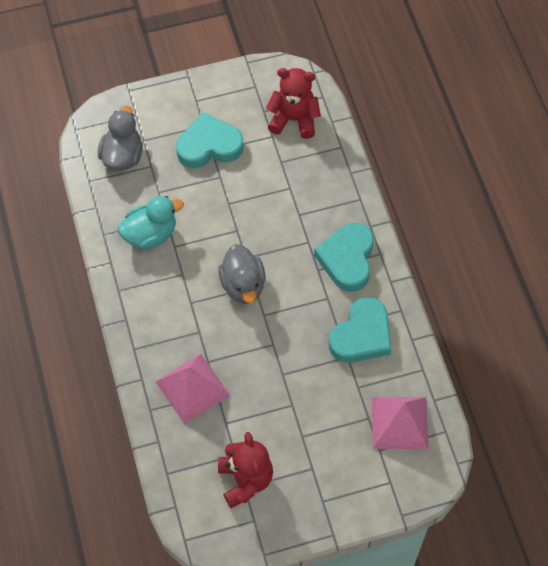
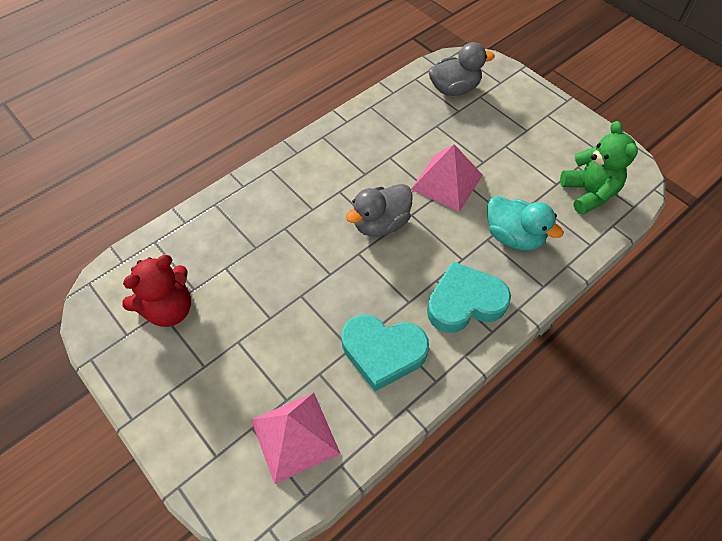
camera: 65 degrees right, 5 degrees down
turquoise duck [118,196,184,250] -> turquoise duck moved to [487,196,564,251]
pink pyramid [156,354,230,424] -> pink pyramid moved to [411,144,483,212]
turquoise heart [176,112,243,168] -> none
red teddy bear [266,68,321,139] -> green teddy bear [560,121,638,215]

